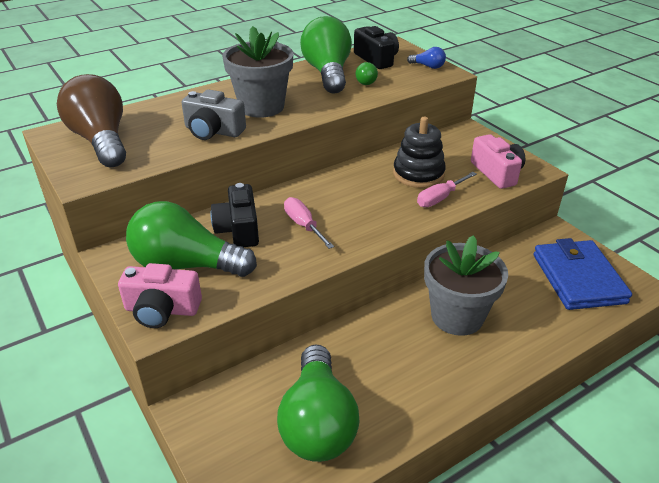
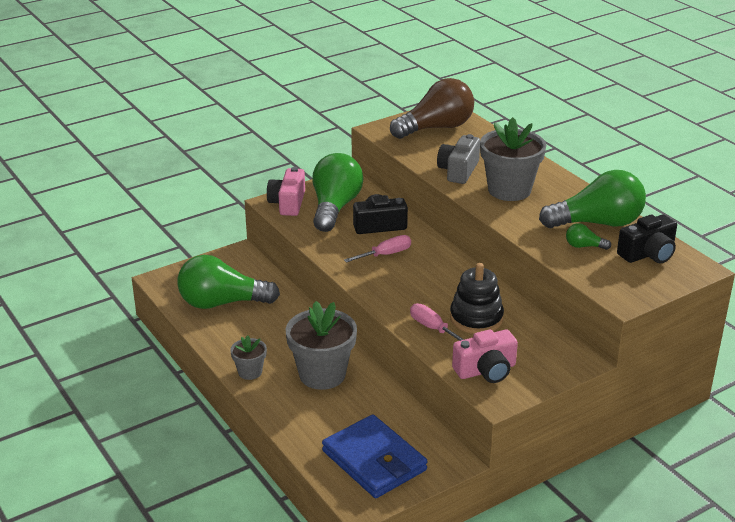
camera: 90 degrees right, 5 degrees down
blue light bulb [407,47,446,69] -> none
blue wallet [533,238,632,310] -> blue wallet turned 60 degrees clockwise [322,414,427,498]
none -> grey flower pot [230,335,267,380]

